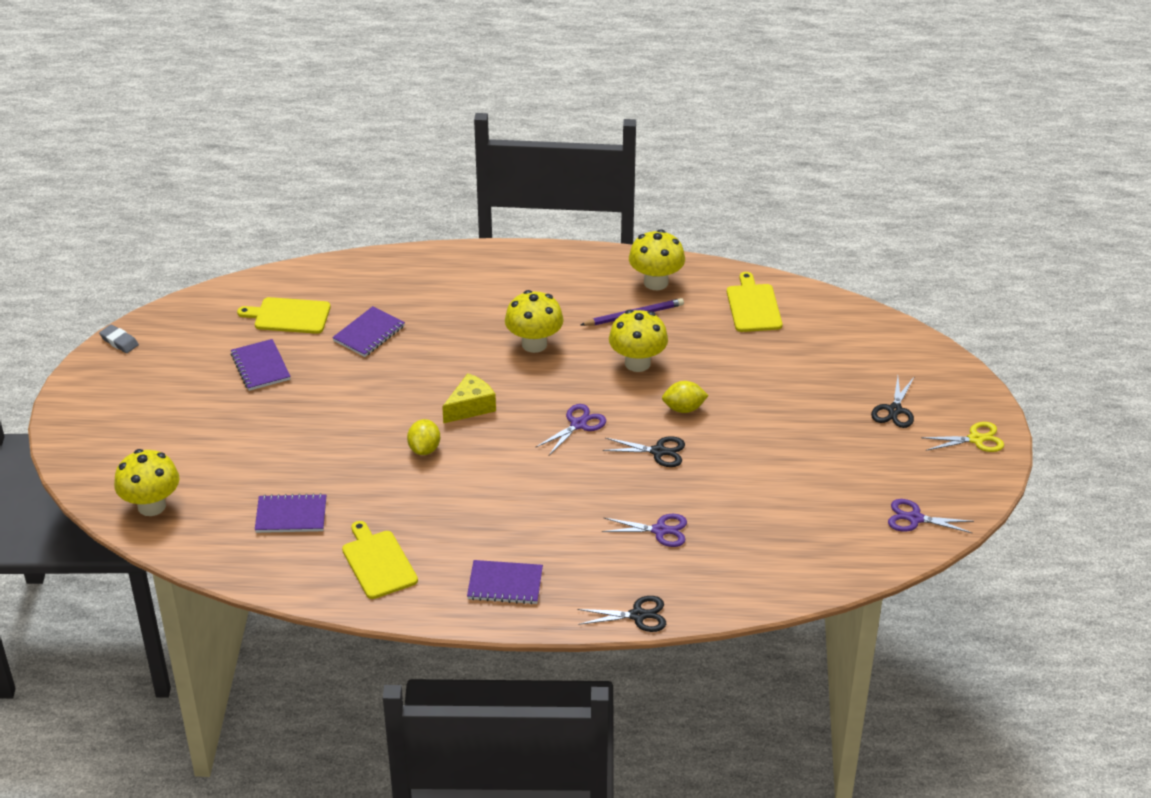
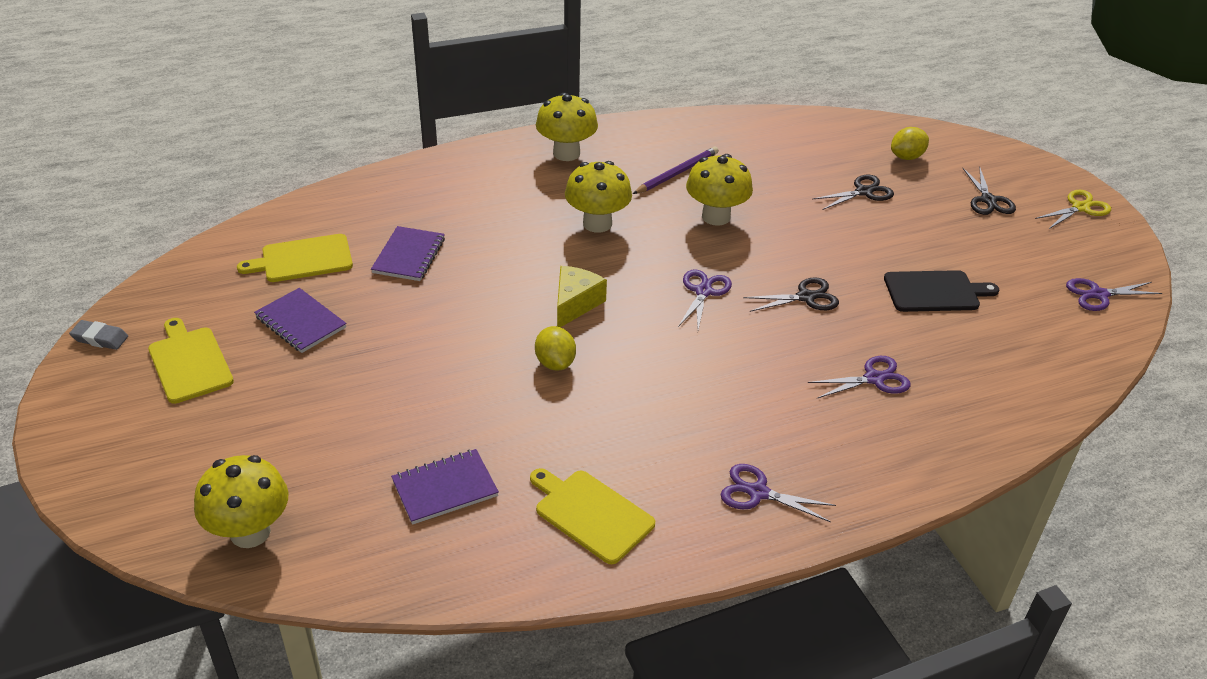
camera: 25 degrees left, 0 degrees up
purple notebook [467,560,543,604] -> purple scissors [720,464,836,522]
black scissors [577,596,666,632] -> black scissors moved to [813,174,894,210]
yellow mushroom [629,229,685,290] -> yellow mushroom moved to [536,93,598,161]
yellow lemon [662,381,709,413] -> yellow lemon moved to [891,127,929,160]
yellow cutting board [727,272,782,332] -> yellow cutting board moved to [148,318,234,404]
none -> black cutting board [884,270,999,312]

